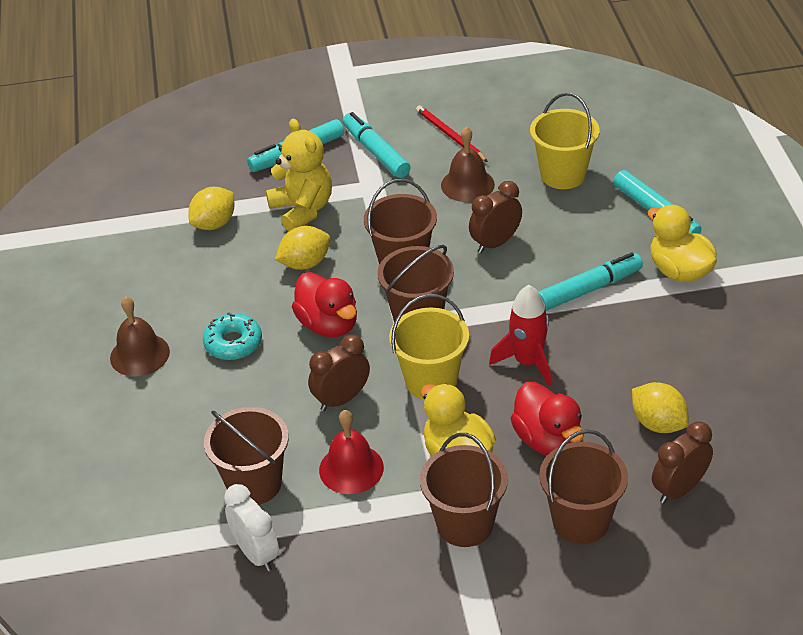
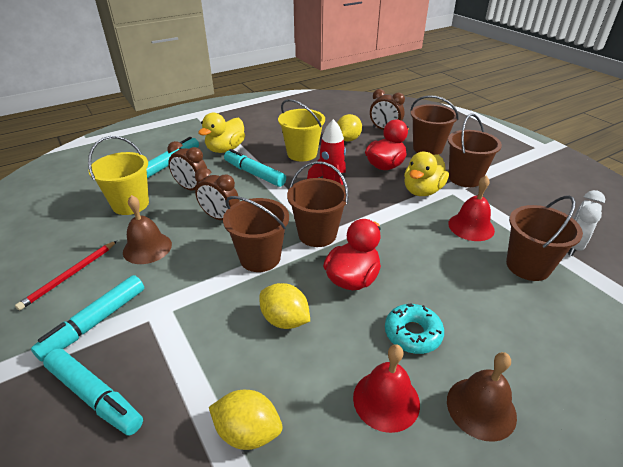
camera: 115 degrees left, 5 degrees down
yellow teddy bear [266,119,332,231] -> none
brown clock [308,335,370,411] -> brown clock moved to [167,141,209,191]
yellow bucket [389,294,469,400] -> yellow bucket moved to [278,99,325,162]
none -> red bell [353,344,420,433]

